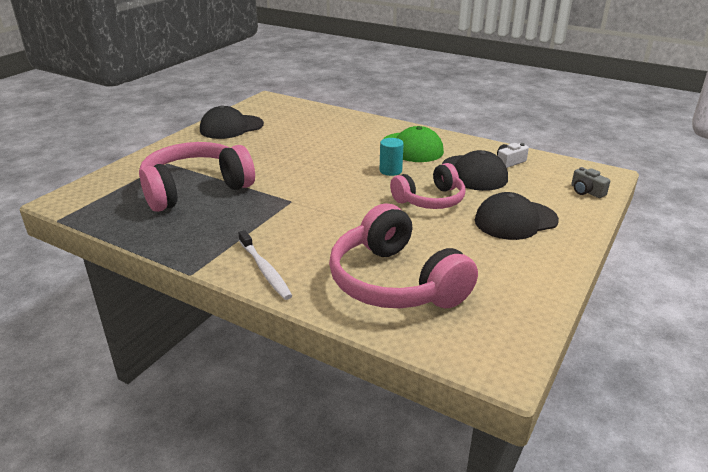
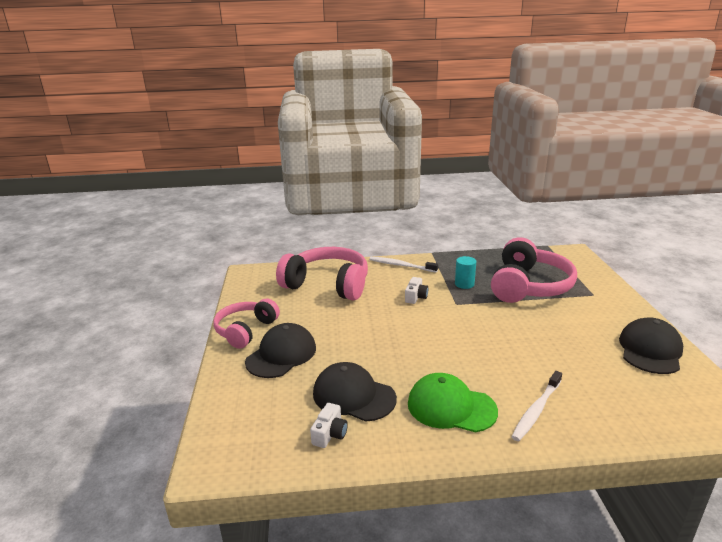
camera: 145 degrees right, 5 degrees down
turquoise cylinder [380,138,404,176] -> turquoise cylinder moved to [455,256,476,289]
pink headphones [390,163,465,209] -> pink headphones moved to [213,298,280,349]
grey camera [571,167,610,198] -> none
none -> white camera [405,277,428,304]
none -> white toothbrush [511,371,562,441]

